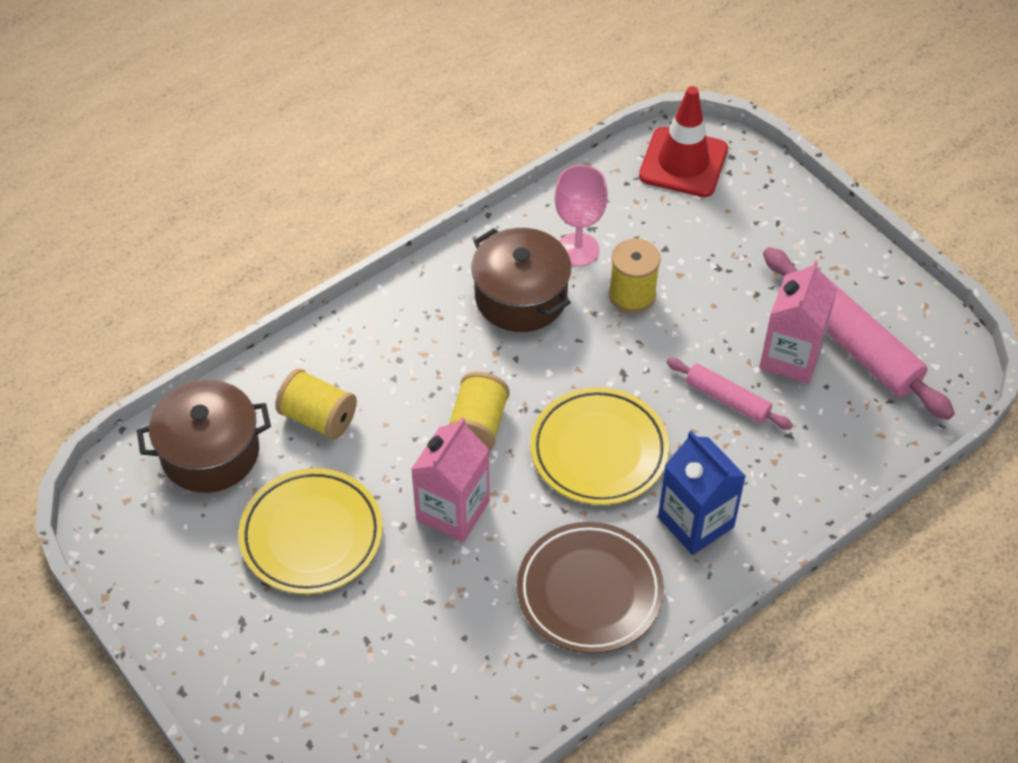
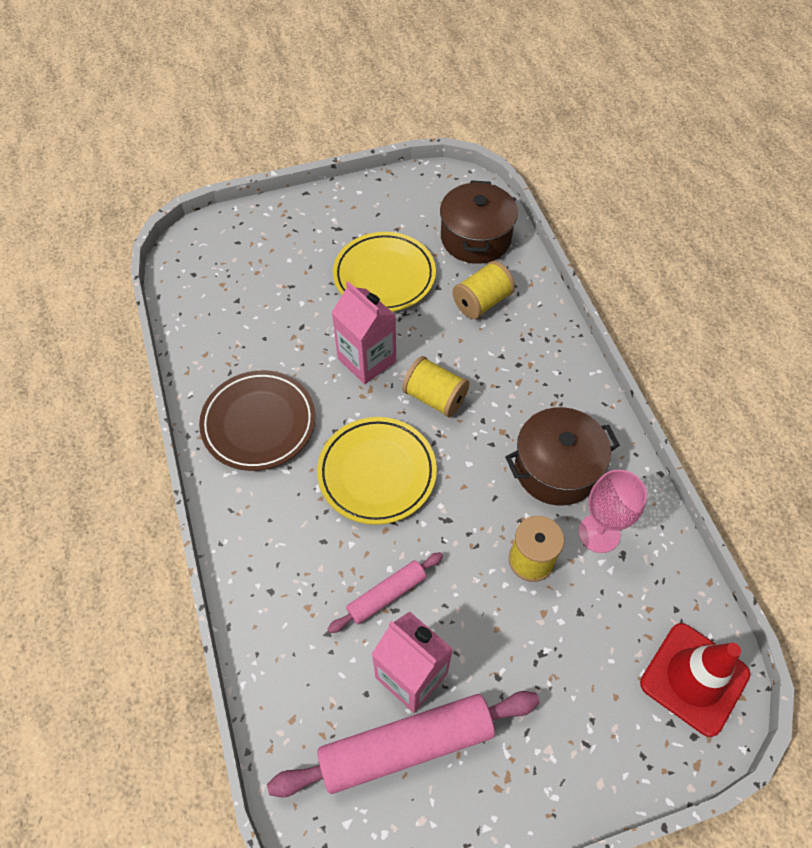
camera: 110 degrees right, 5 degrees up
blue carton [658,431,746,555] -> none

